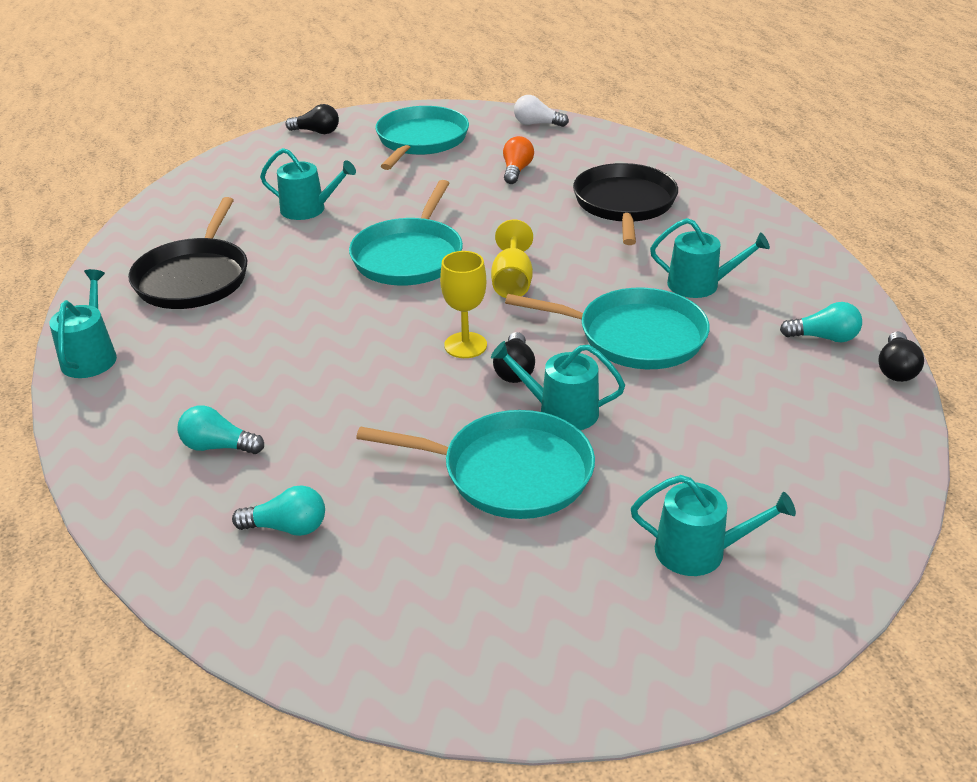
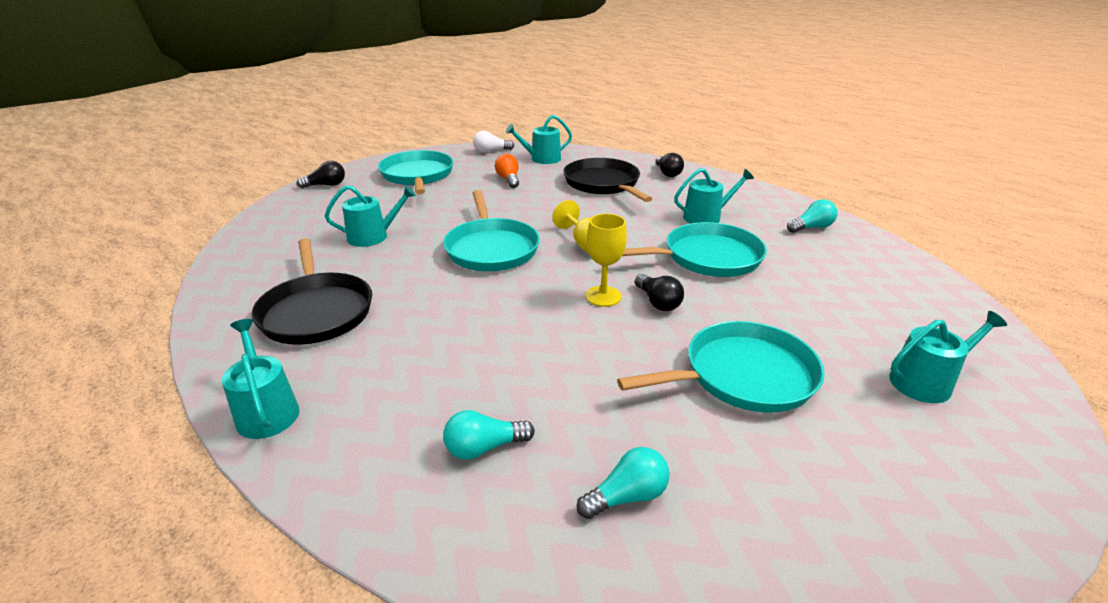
camera: 30 degrees left, 5 degrees down
turquoise watering can [491,341,625,430] -> turquoise watering can moved to [506,115,572,164]
black light bulb [878,332,924,382] -> black light bulb moved to [655,153,684,177]

